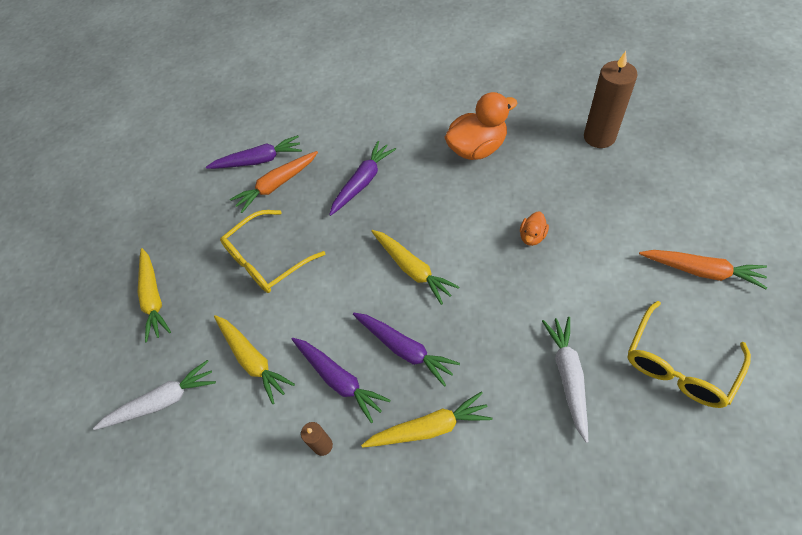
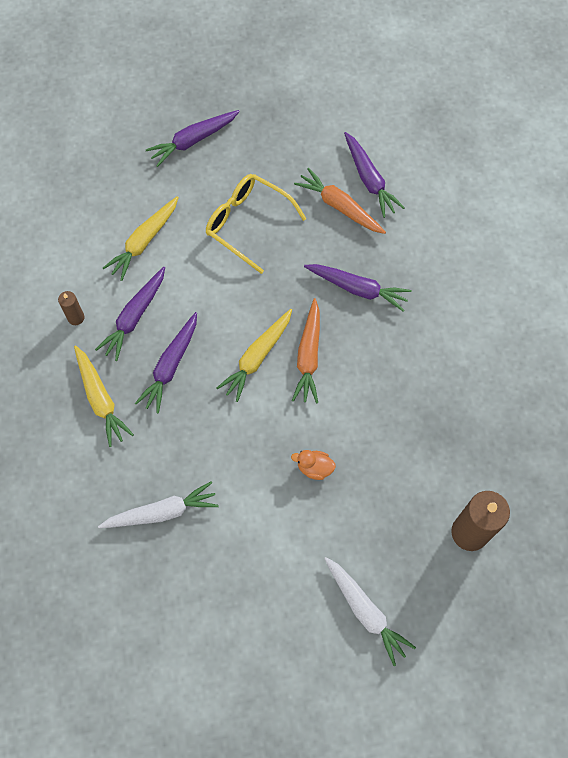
camera: 70 degrees right, 10 degrees up
white carrot [93,360,216,430] -> white carrot moved to [324,557,416,666]
yellow carrot [138,248,171,342] -> purple carrot [146,110,240,167]
orange duck [444,92,517,160] -> none
yellow glasses [627,301,751,408] -> none
orange carrot [639,250,767,289] -> orange carrot moved to [292,298,320,404]

